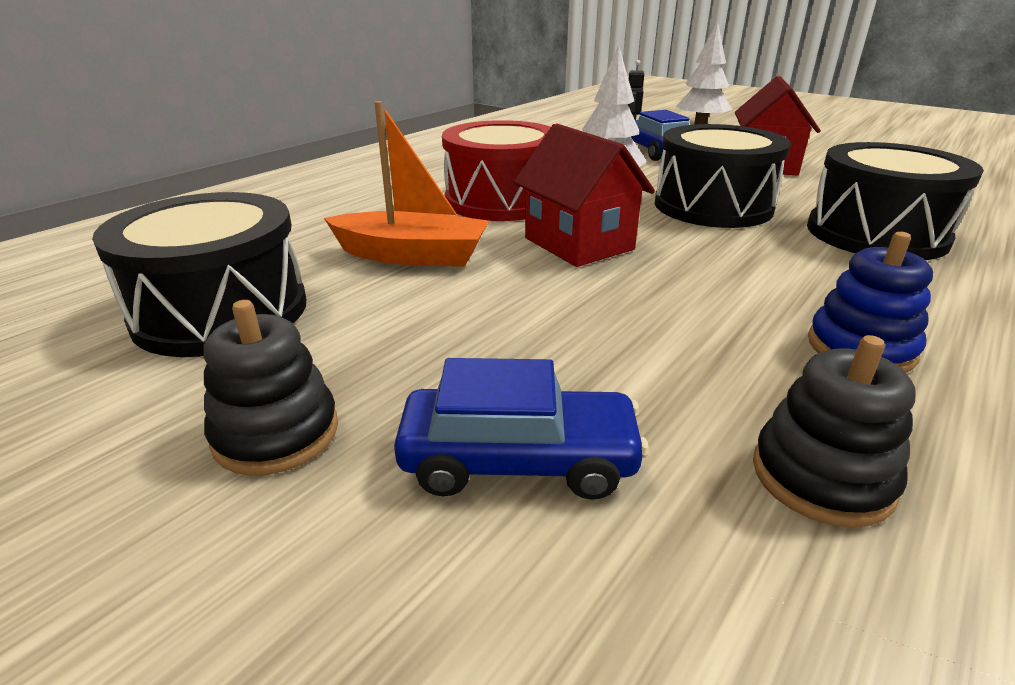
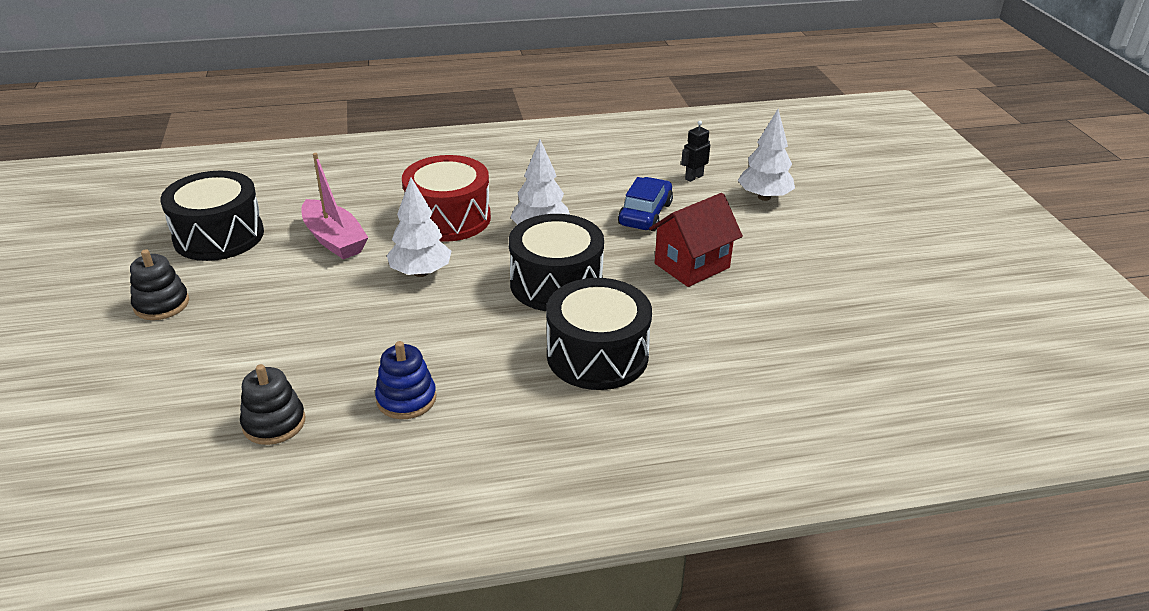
camera: 40 degrees right, 5 degrees up
orange boat [324,101,489,267] -> pink boat [301,153,369,260]
blue car [394,358,649,500] -> none
red house [514,124,655,267] -> white tree [387,177,451,277]

